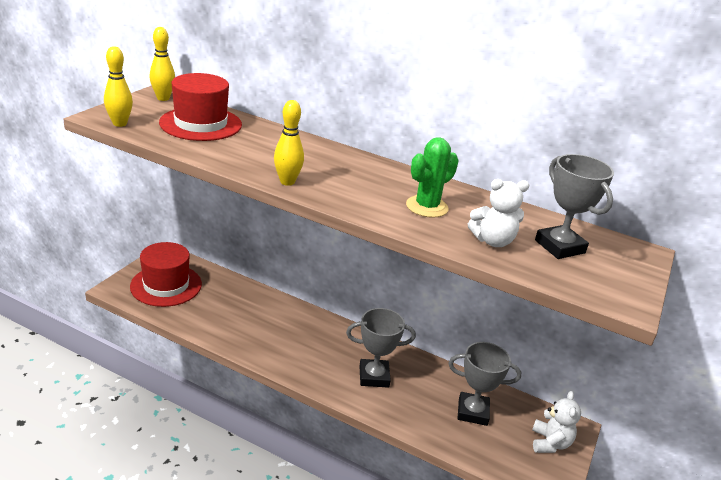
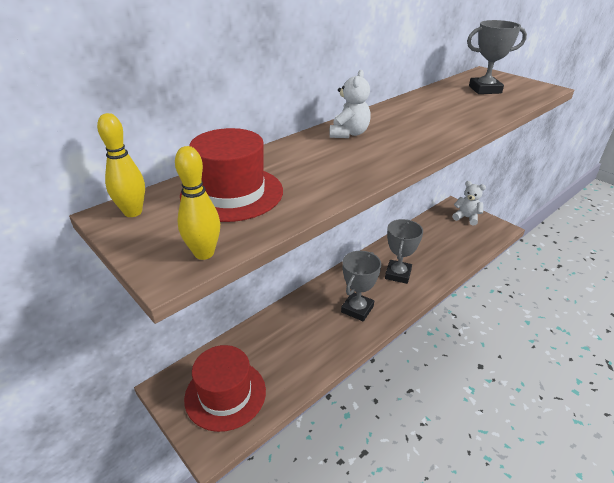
camera: 65 degrees left, 5 degrees up
yellow bowling pin [274,100,304,186] -> none
green cactus [406,137,459,218] -> none
grey trophy [449,342,521,426] -> grey trophy moved to [341,251,381,321]
white teddy bear [468,179,530,247] -> white teddy bear moved to [330,70,371,138]

